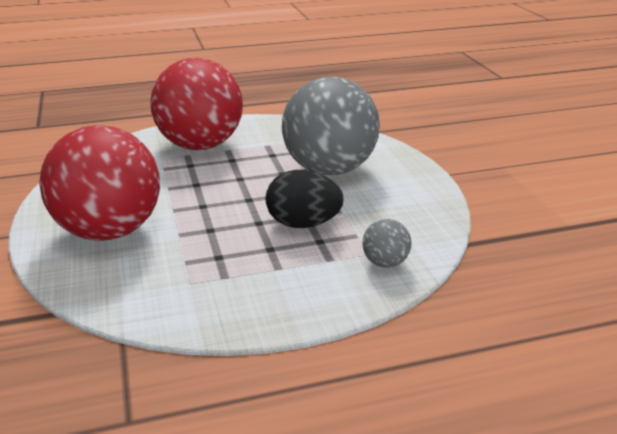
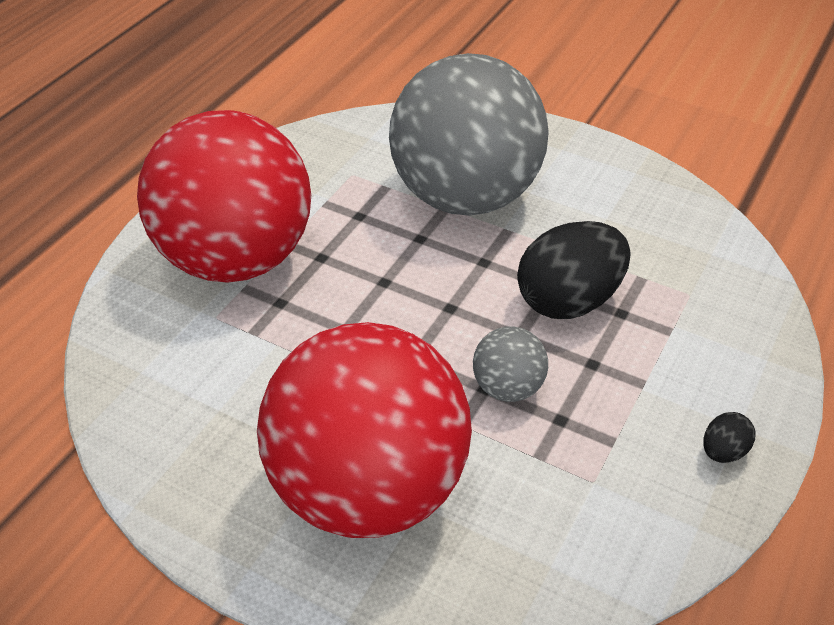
camera: 45 degrees left, 15 degrees up
grey ball [362,219,411,268] -> grey ball moved to [473,326,548,402]
none -> black egg [704,412,755,463]

